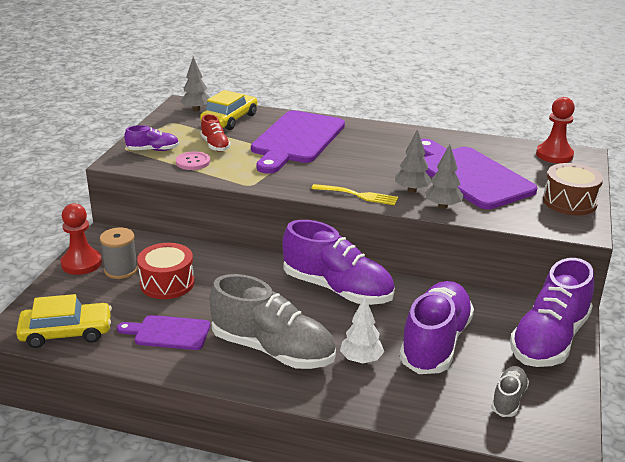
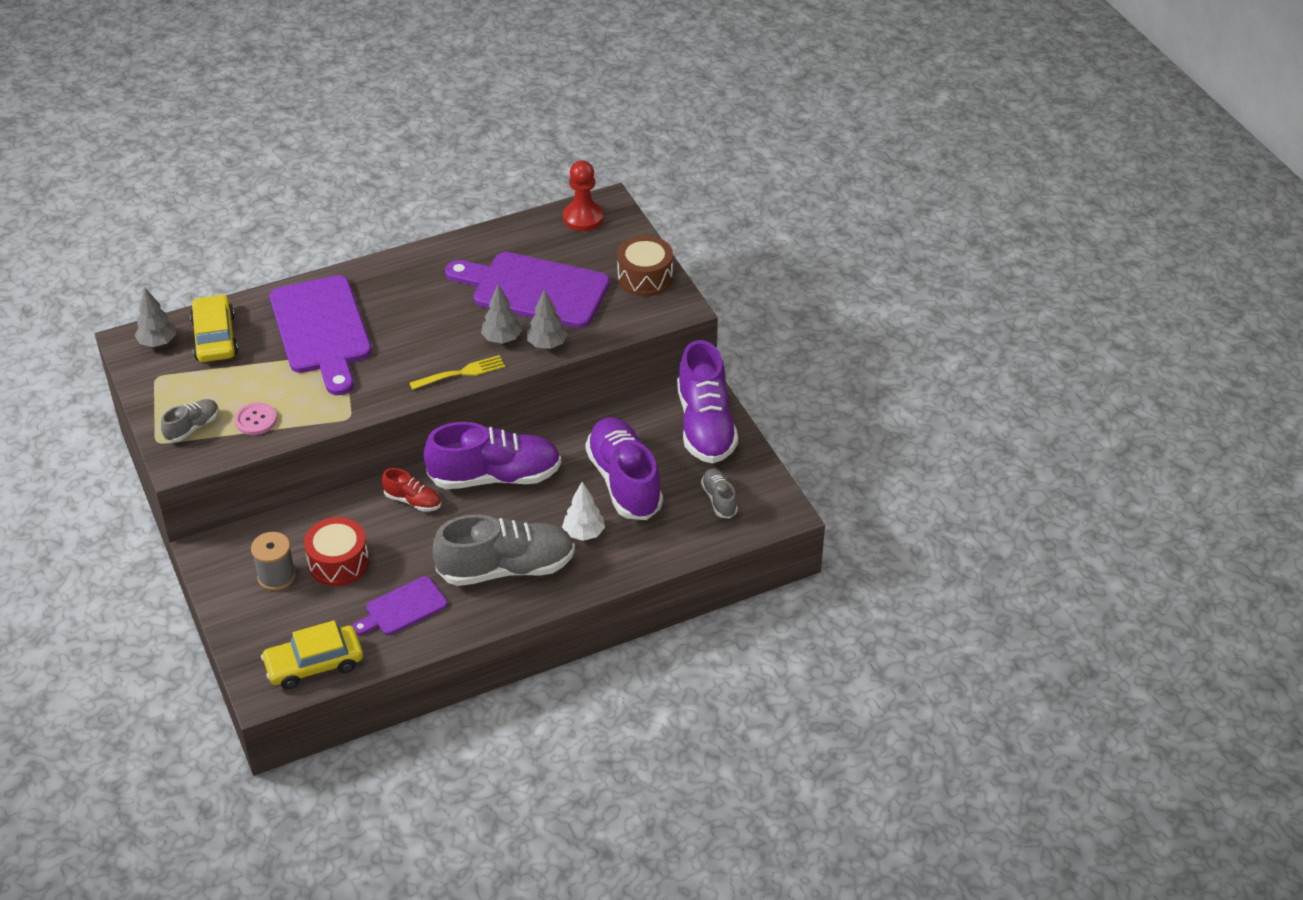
camera: 40 degrees left, 15 degrees up
yellow car [16,294,112,348] -> yellow car turned 150 degrees counterclockwise [261,620,363,689]
red pawn [60,203,102,275] -> none
purple shoe [124,125,179,151] -> grey shoe [161,399,219,442]
red shoe [200,114,231,152] -> red shoe moved to [382,468,441,512]

